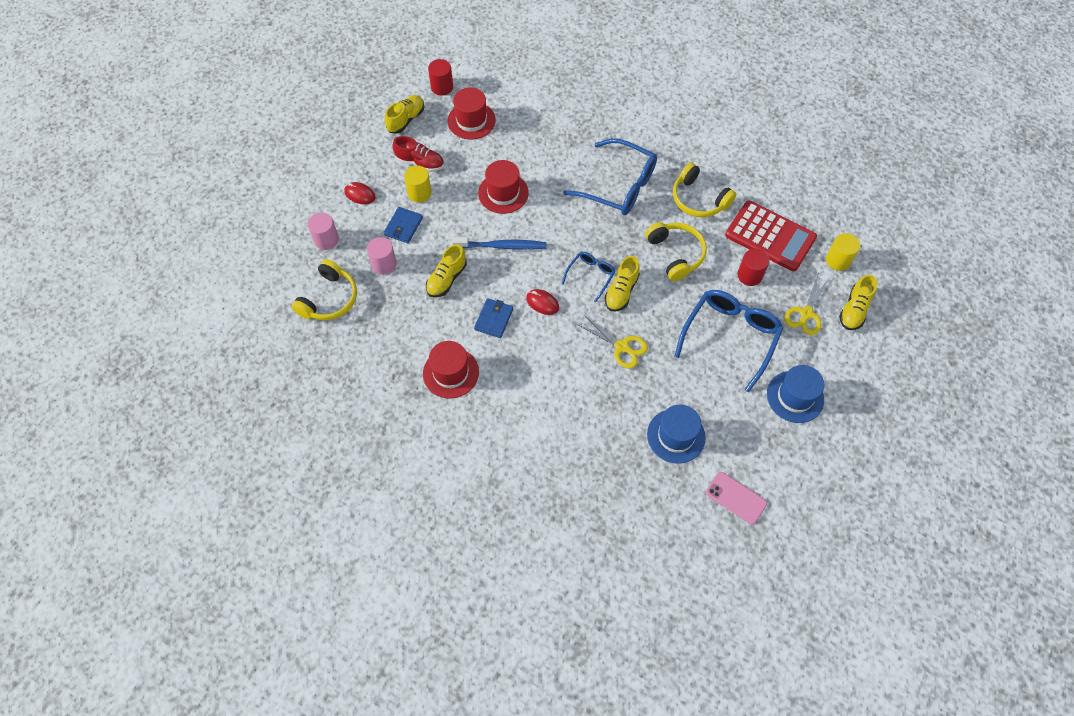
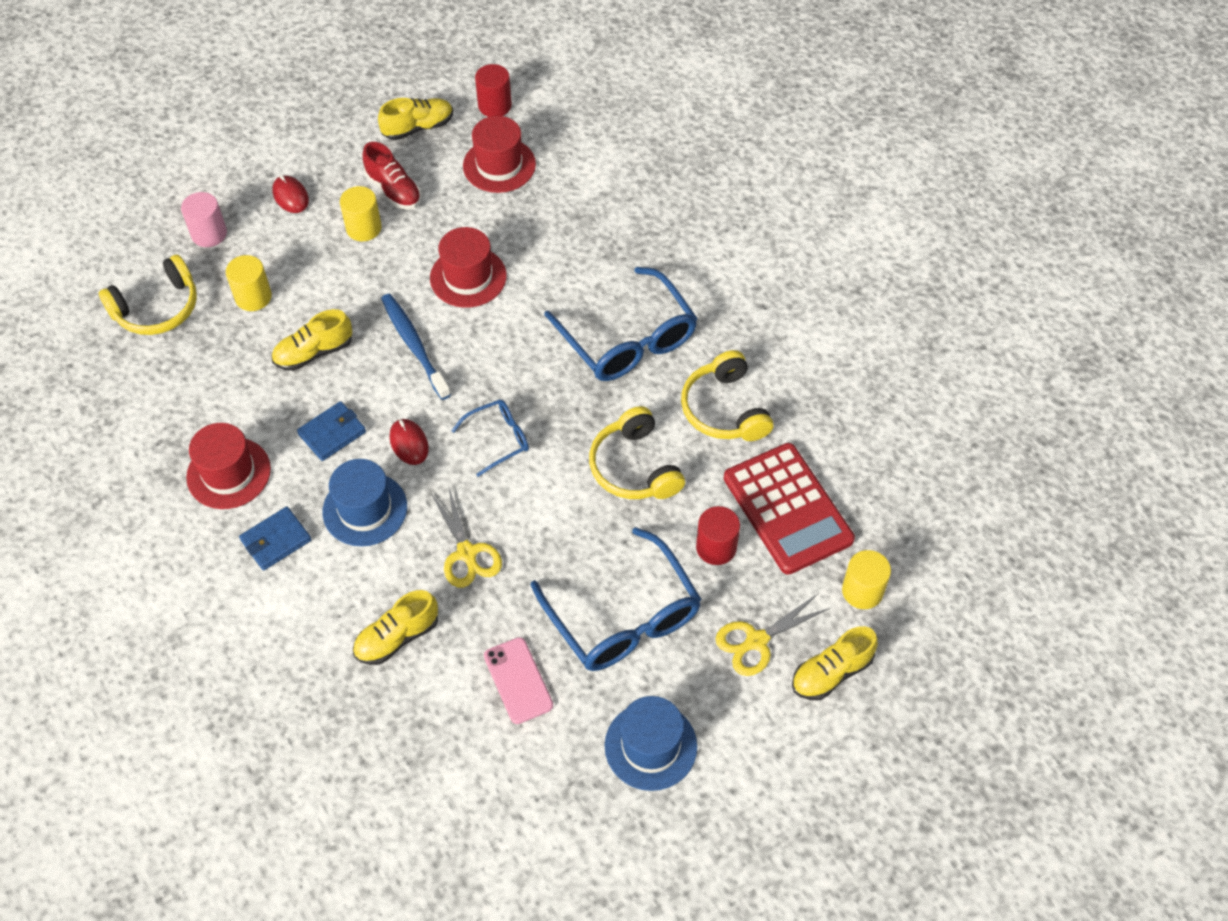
camera: 30 degrees right, 5 degrees down
pink cylinder [367,237,397,275] -> yellow cylinder [226,255,272,311]
blue wallet [384,207,423,243] -> blue wallet moved to [239,506,311,571]
blue toothbrush [452,237,546,250] -> blue toothbrush turned 150 degrees counterclockwise [381,294,451,400]
yellow shoe [605,256,640,312] -> yellow shoe moved to [353,590,438,665]
yellow headphones [645,222,707,281] -> yellow headphones turned 150 degrees clockwise [589,406,685,499]
blue hat [647,405,706,464] -> blue hat moved to [323,459,407,546]
blue glasses [674,290,783,392] -> blue glasses turned 90 degrees clockwise [530,527,702,671]
pink phone [706,472,767,524] -> pink phone moved to [484,637,553,724]

